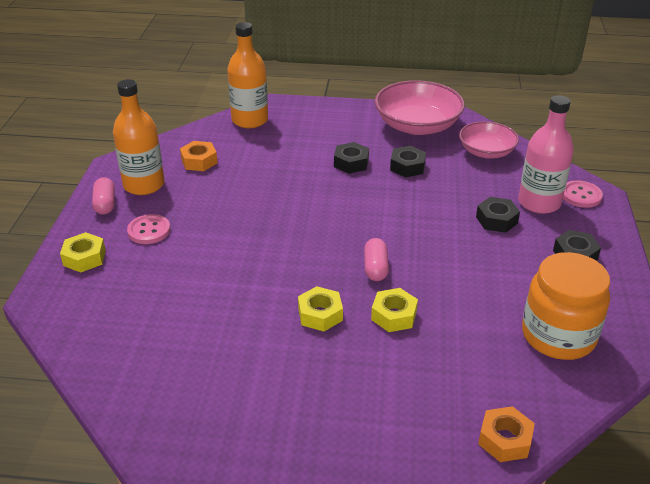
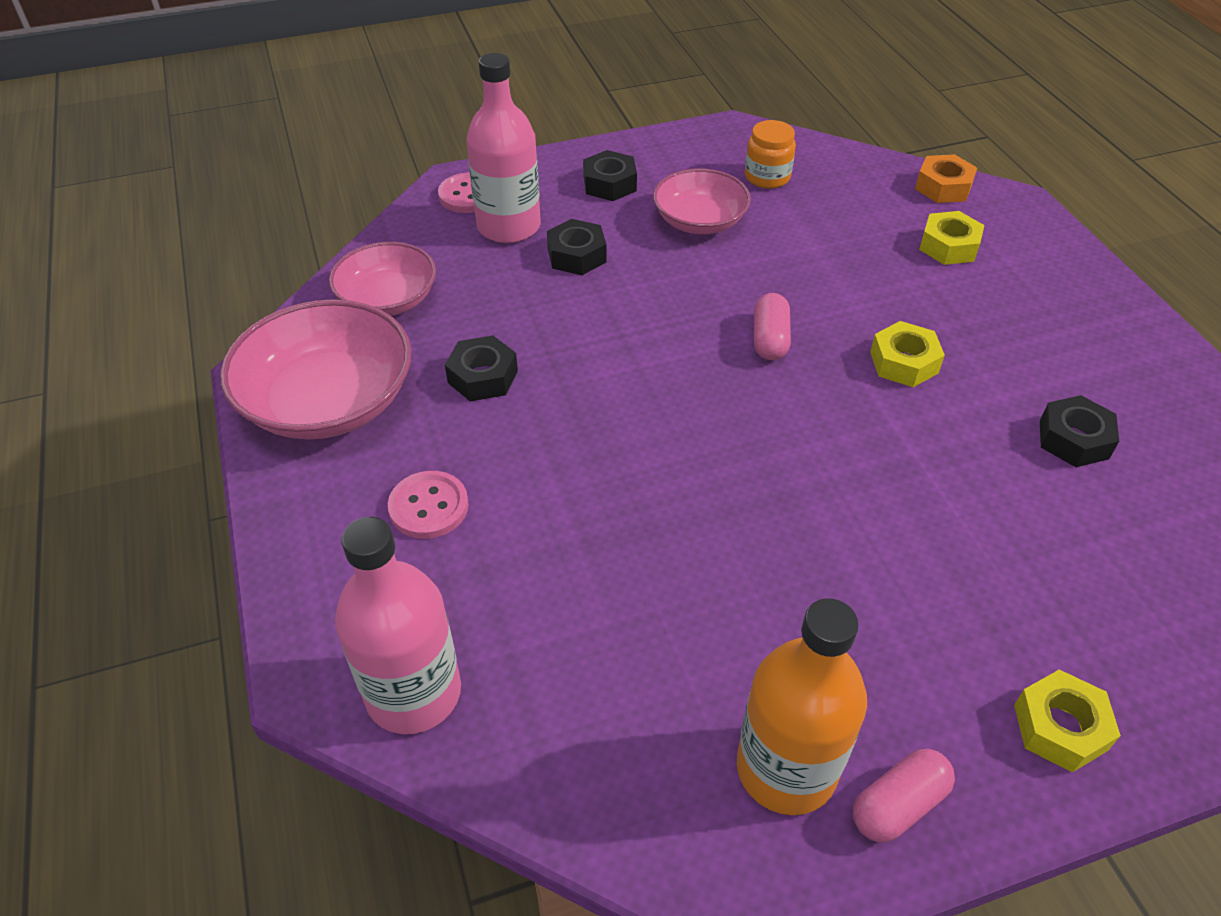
camera: 115 degrees left, 10 degrees up
pink button [127,214,170,244] -> pink button moved to [388,471,469,539]
orange nut [180,141,218,171] -> none
orange bottle [227,22,268,128] -> pink bottle [335,517,461,734]
black nut [334,142,369,174] -> black nut moved to [1040,395,1119,467]
pink capsule [364,238,389,281] -> pink capsule turned 60 degrees counterclockwise [754,293,791,360]
yellow nut [371,288,418,332] -> yellow nut moved to [919,211,985,265]
orange jar [522,252,610,360] -> orange jar [745,120,796,189], size x0.53
none -> pink bowl [653,169,751,234]

